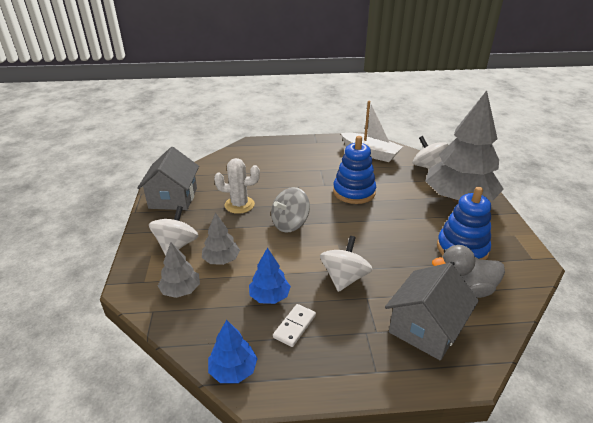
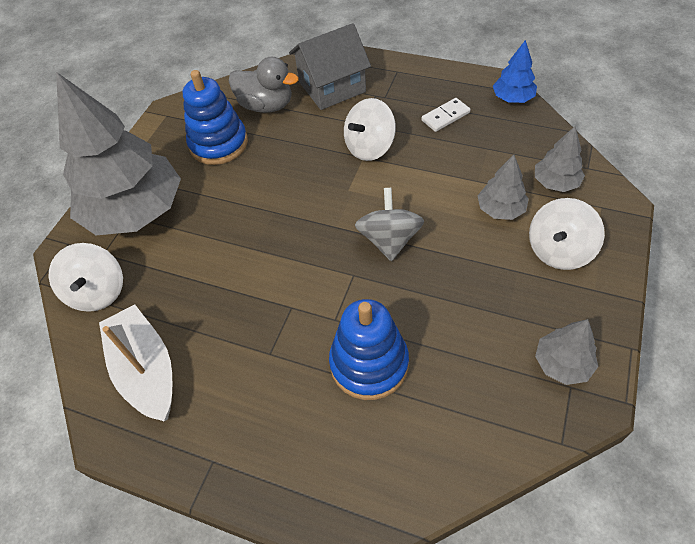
camera: 150 degrees left, 20 degrees up
grey house [137,147,199,210] -> grey tree [535,319,598,385]
white cactus [214,158,260,214] -> none
blue tree [249,248,291,304] -> none
grey spinning top [271,187,310,232] -> grey spinning top turned 75 degrees counterclockwise [355,188,424,261]
blue stacking toy [333,136,376,204] -> blue stacking toy moved to [329,299,409,400]

